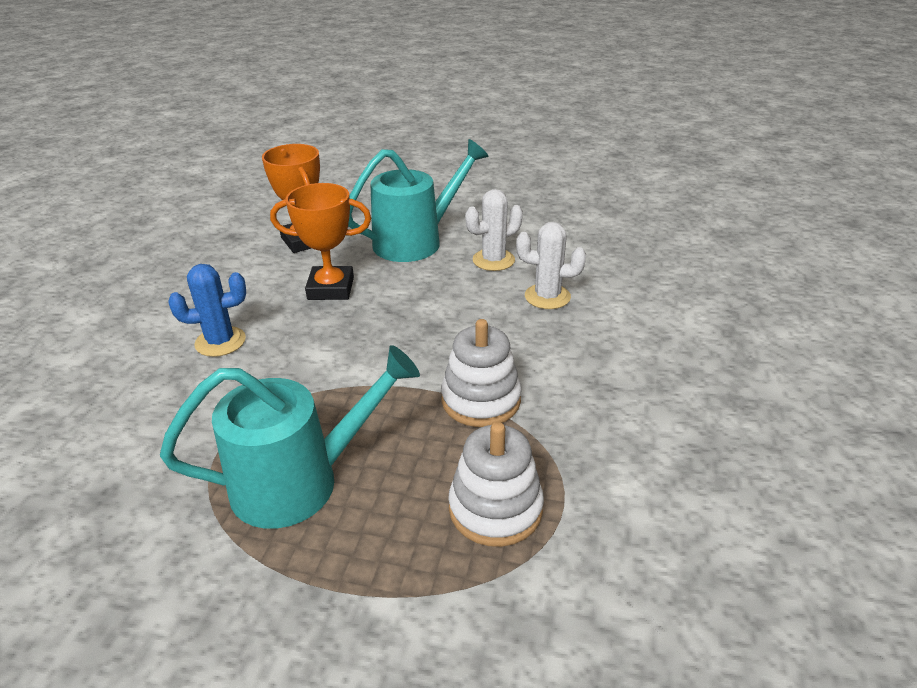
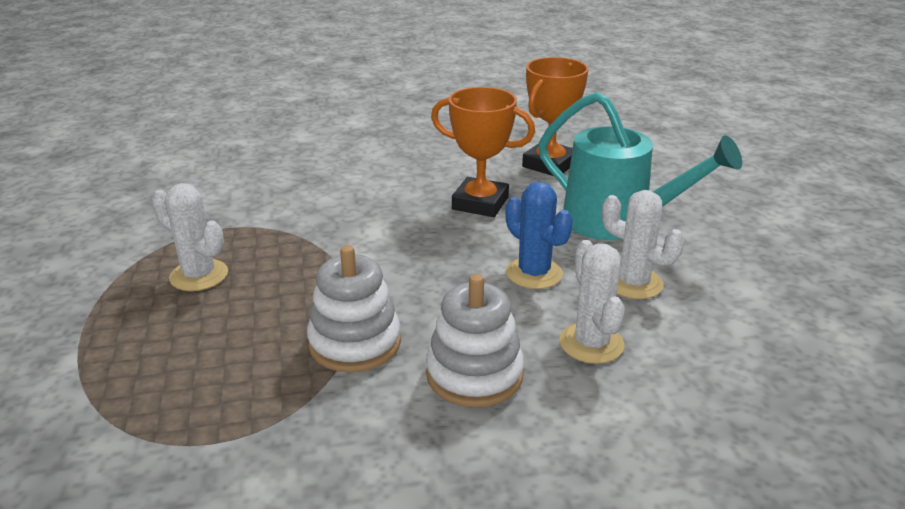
camera: 65 degrees right, 5 degrees down
turquoise watering can [160,345,420,529] -> white cactus [152,183,228,291]
blue cactus [168,264,246,357] -> blue cactus moved to [506,182,573,289]
orange trophy [270,183,371,300] -> orange trophy turned 45 degrees counterclockwise [431,87,535,217]
white stacking toy [449,422,544,547] -> white stacking toy moved to [426,274,524,408]

